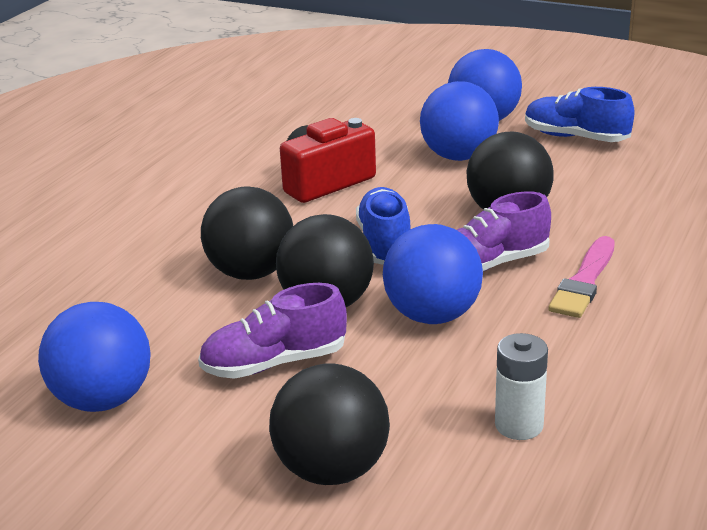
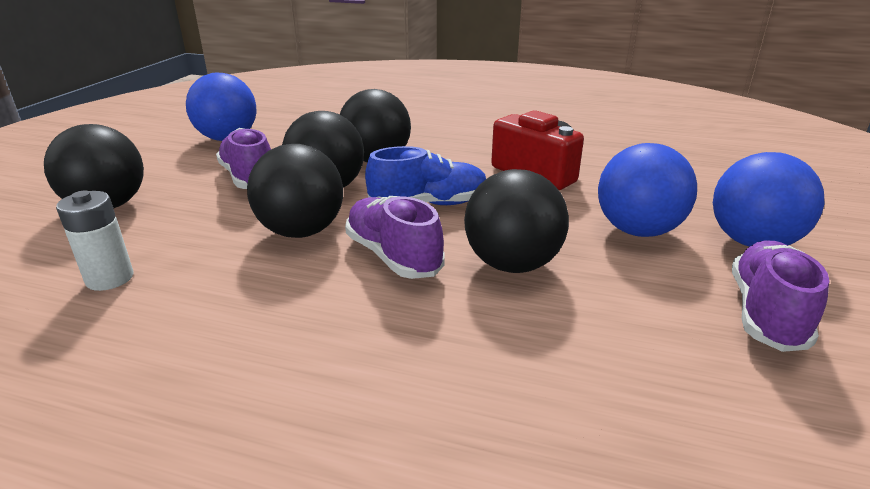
camera: 80 degrees right, 0 degrees up
blue ball [383,224,483,324] -> black ball [247,144,343,238]
blue shoe [525,87,635,142] -> purple shoe [732,241,829,352]
pink brush [548,236,614,318] -> none

